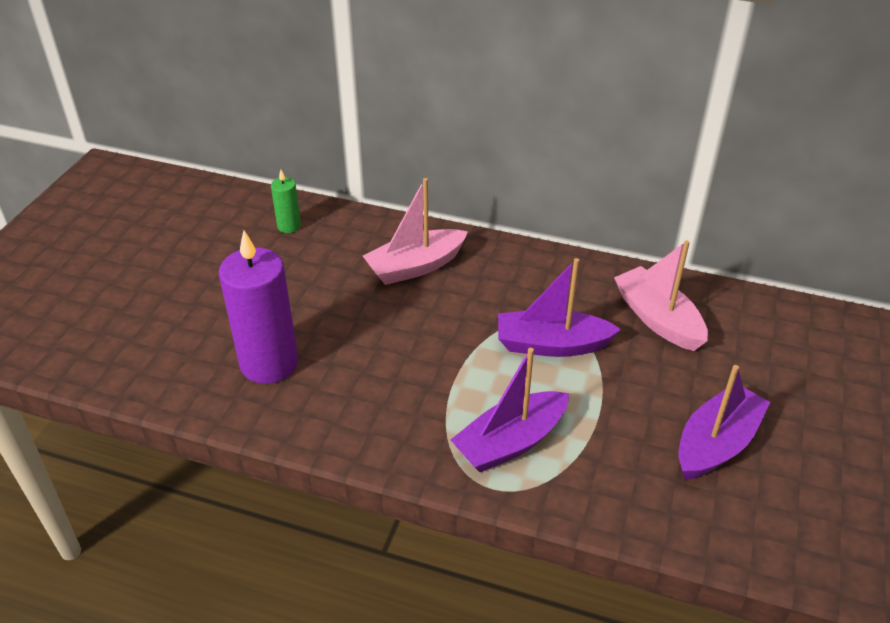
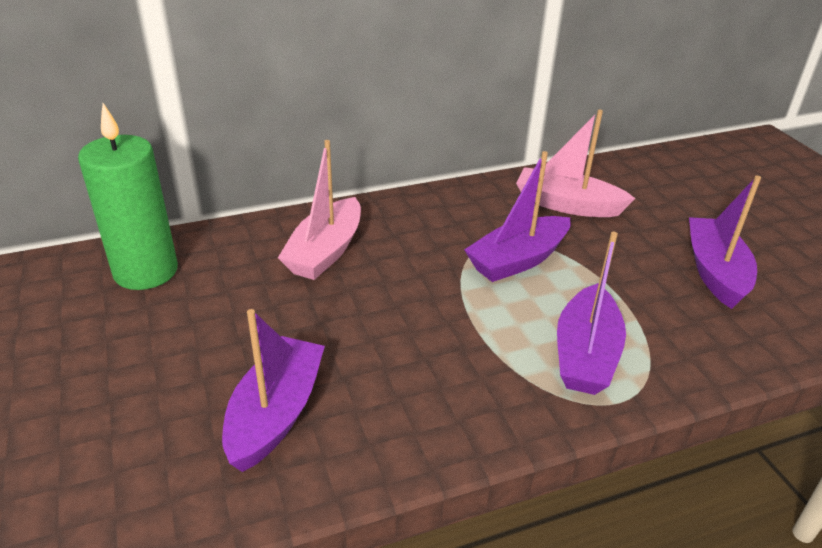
camera: 40 degrees left, 5 degrees down
purple candle [219,231,298,384] -> purple boat [222,309,325,472]
green candle [271,170,301,233] -> green candle [78,103,178,290], size x2.09

